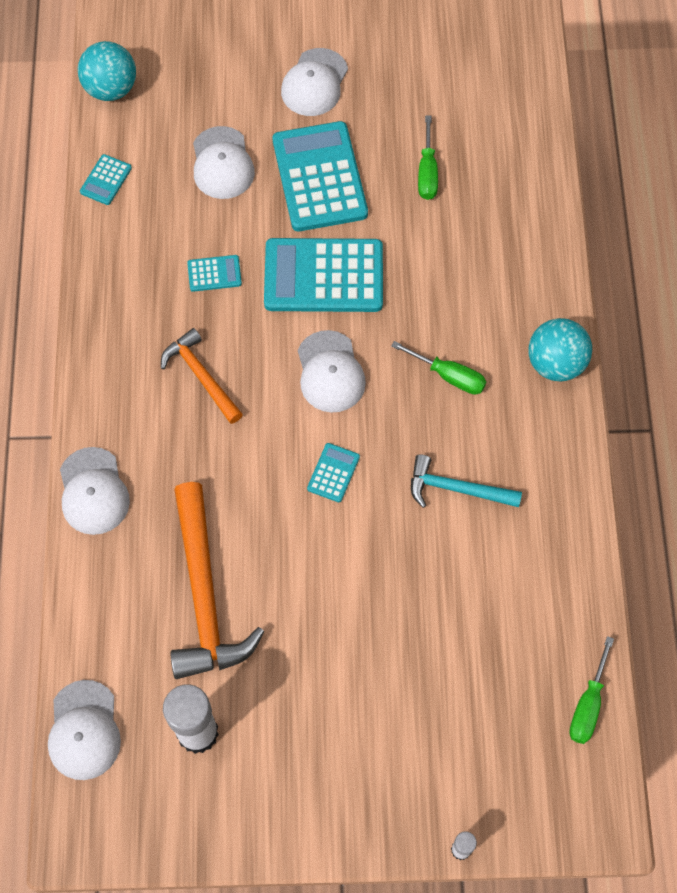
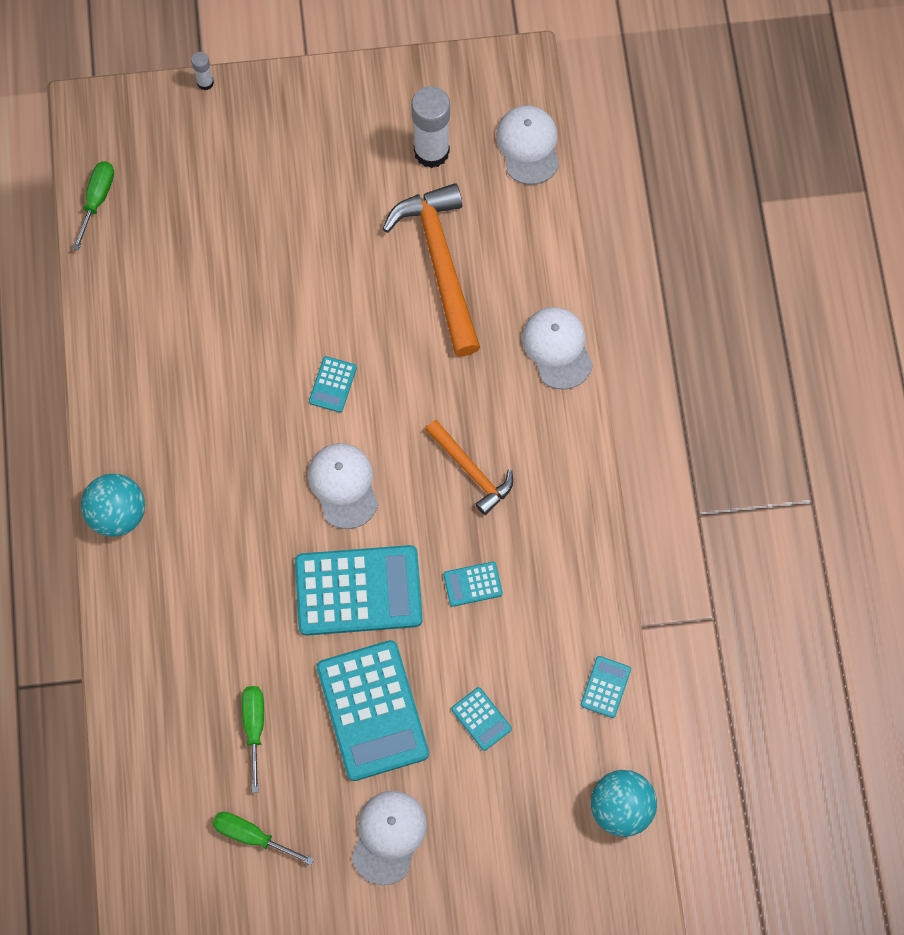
camera: 175 degrees right, 5 degrees up
white cap [193,126,255,199] -> turquoise calculator [451,687,512,751]
green screwdriver [391,341,486,395] -> green screwdriver moved to [213,812,314,865]
turquoise hammer [411,454,522,508] -> none

